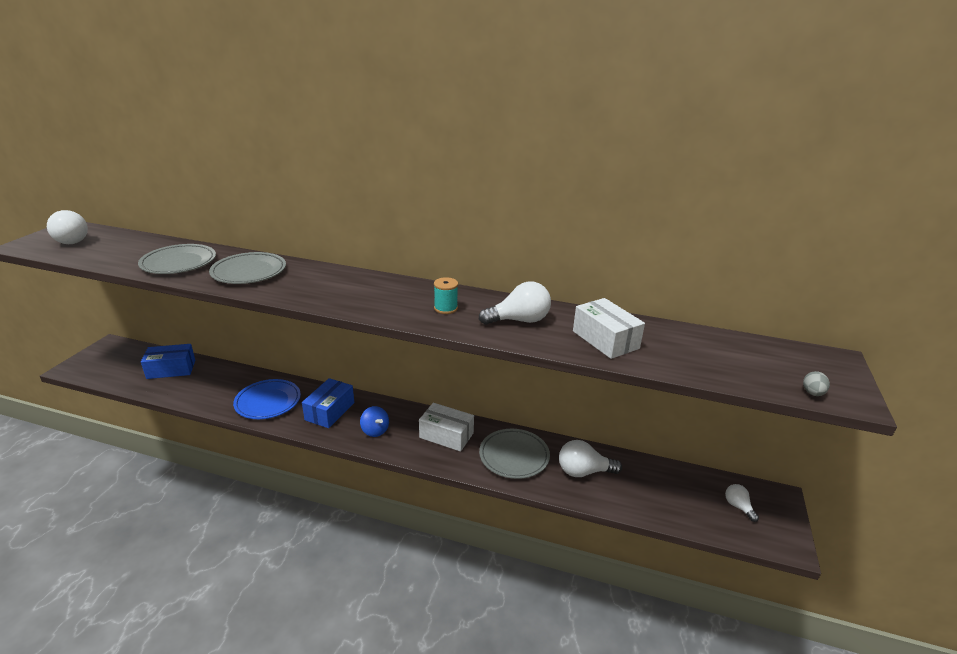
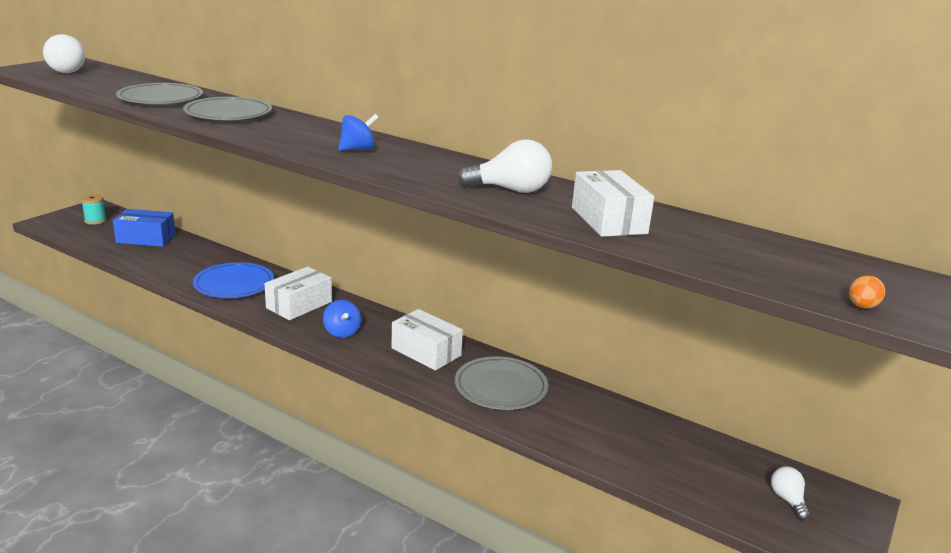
camera: 15 degrees right, 5 degrees down
blue box [302,378,354,428] -> white box [264,266,332,320]
turquoise spool [434,277,458,314] -> turquoise spool moved to [81,194,107,225]
white light bulb [559,440,622,477] -> none
grey egg [803,371,830,396] -> orange egg [849,275,885,309]
none -> blue spinning top [338,114,379,151]

